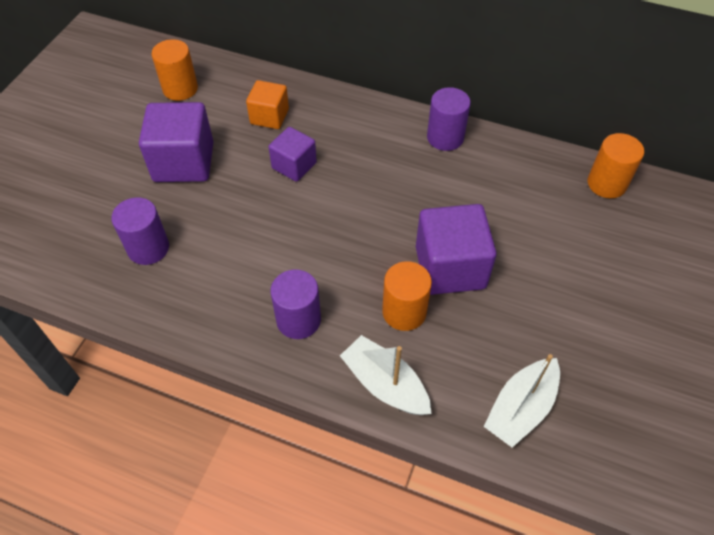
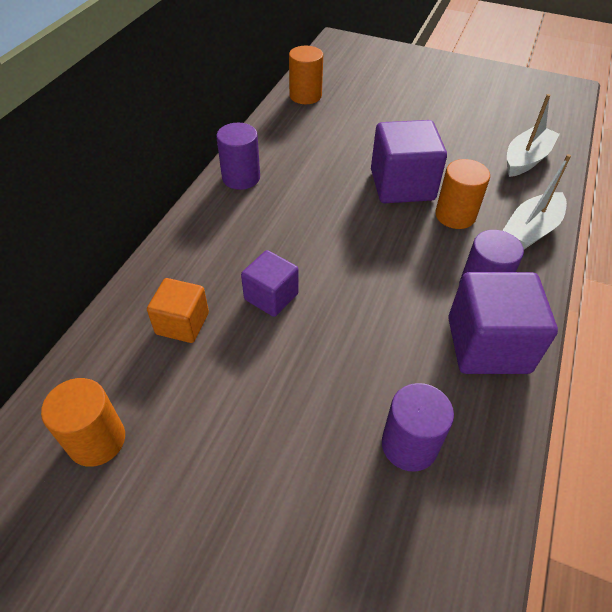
camera: 90 degrees left, 5 degrees down
purple cube [139,102,214,182] -> purple cube moved to [448,272,558,374]
white boat [483,354,560,448] -> white boat turned 90 degrees counterclockwise [507,94,560,177]

